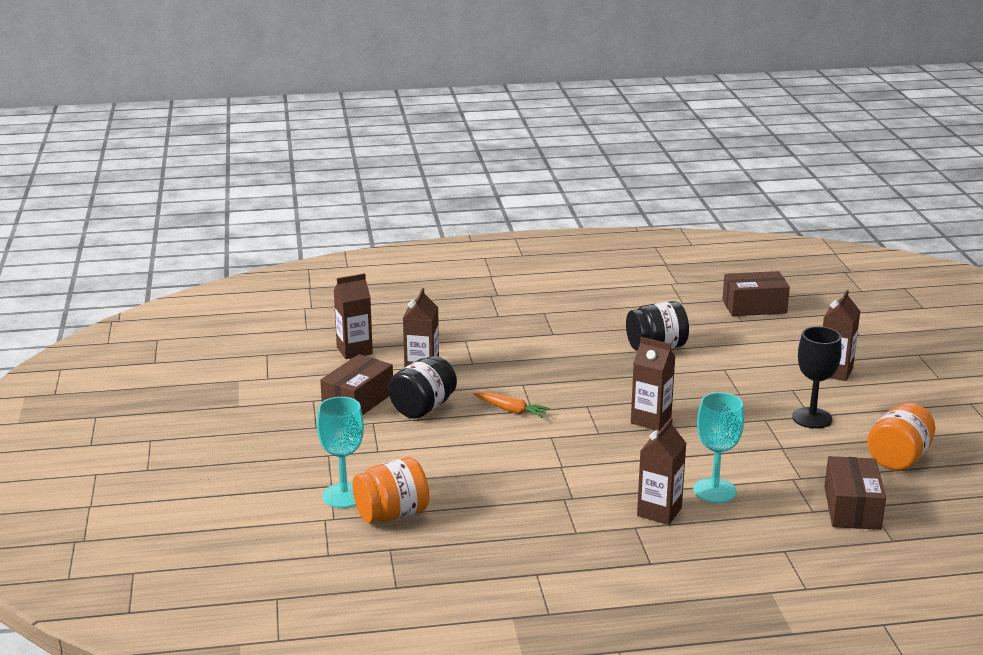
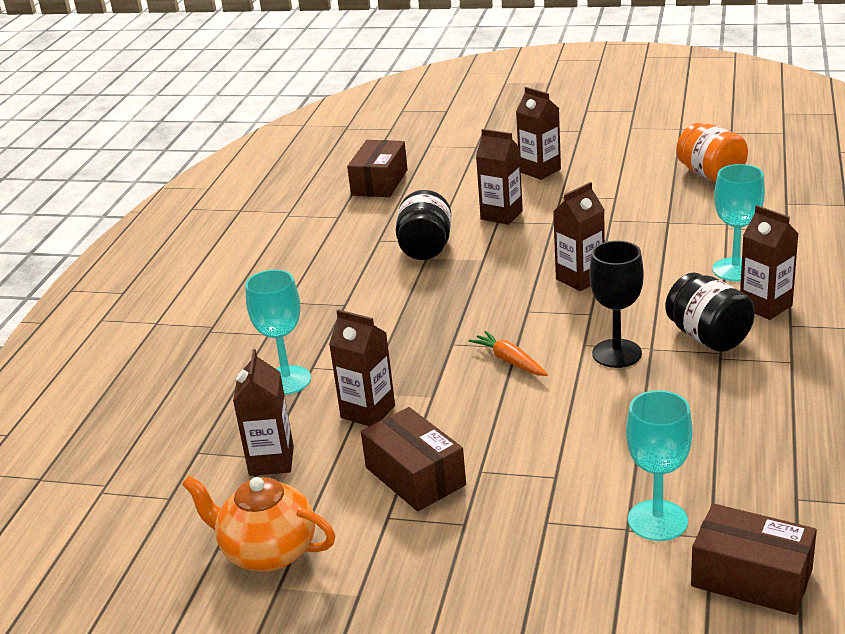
camera: 65 degrees left, 5 degrees up
orange jar [352,457,429,523] -> none
black jar [388,356,457,419] -> black jar moved to [665,273,755,352]
orange carrot [474,392,550,418] -> orange carrot turned 90 degrees counterclockwise [469,331,548,376]
black goblet [792,326,842,429] -> black goblet moved to [590,241,644,368]
brown box [824,456,886,530] -> brown box moved to [691,503,817,615]
none -> orange teapot [182,476,335,572]
none -> turquoise goblet [245,270,311,395]
none -> brown carton [476,129,523,225]

